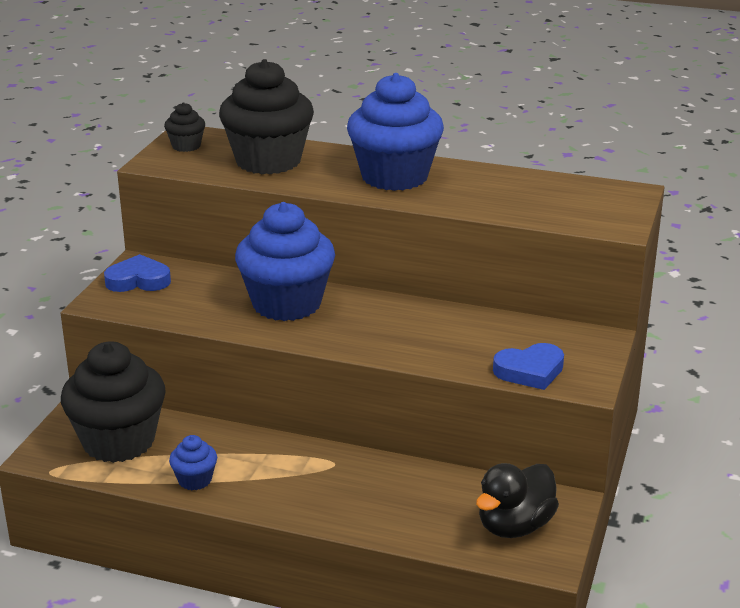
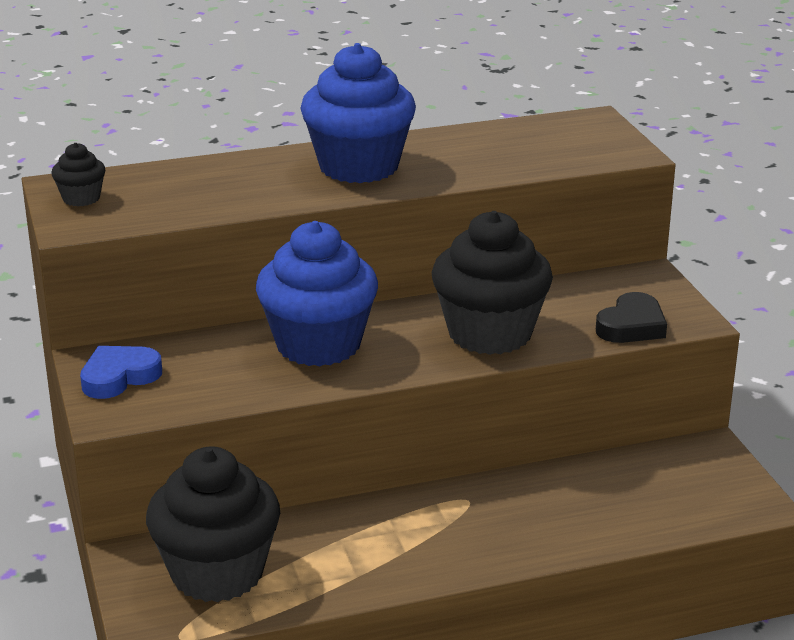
camera: 35 degrees left, 0 degrees up
blue cupcake [169,435,217,490] -> none
black cupcake [219,59,314,174] -> black cupcake moved to [432,211,553,355]
black duck [476,463,559,538] -> none
blue heart [493,343,564,390] -> black heart [596,292,667,343]

